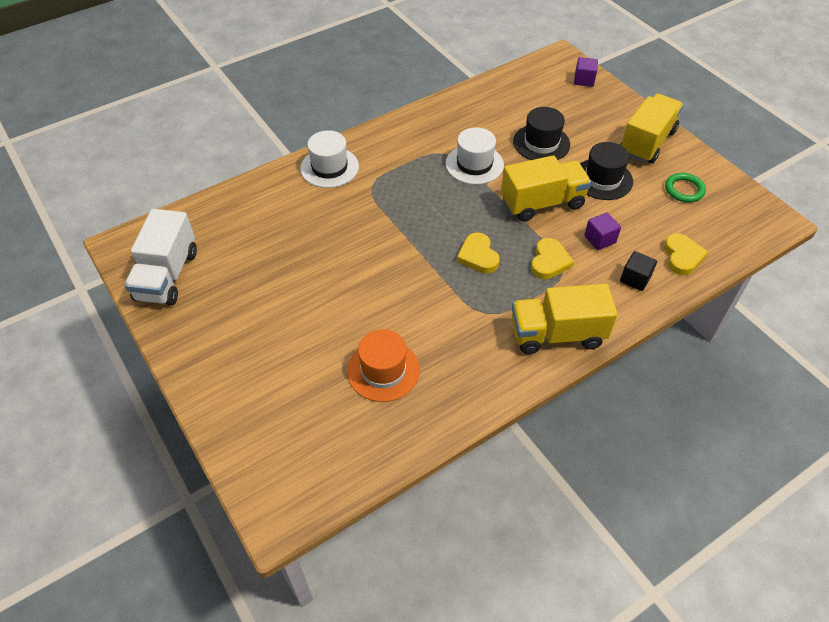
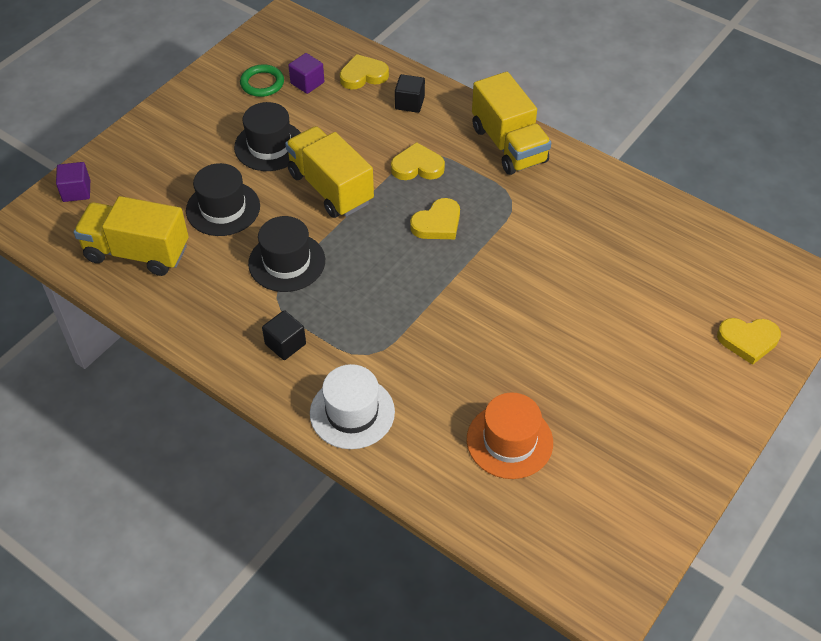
camera: 110 degrees left, 0 degrees up
white truck [125,209,197,305] -> none
orange hat [347,329,420,402] -> orange hat moved to [467,393,553,479]
white hat [446,127,504,185] -> black hat [248,216,325,292]
purple cube [584,212,621,250] -> purple cube moved to [288,53,324,94]
yellow truck [620,94,684,164] -> yellow truck moved to [73,196,189,276]
none -> black cube [262,310,306,360]
none -> yellow heart [717,318,781,365]

